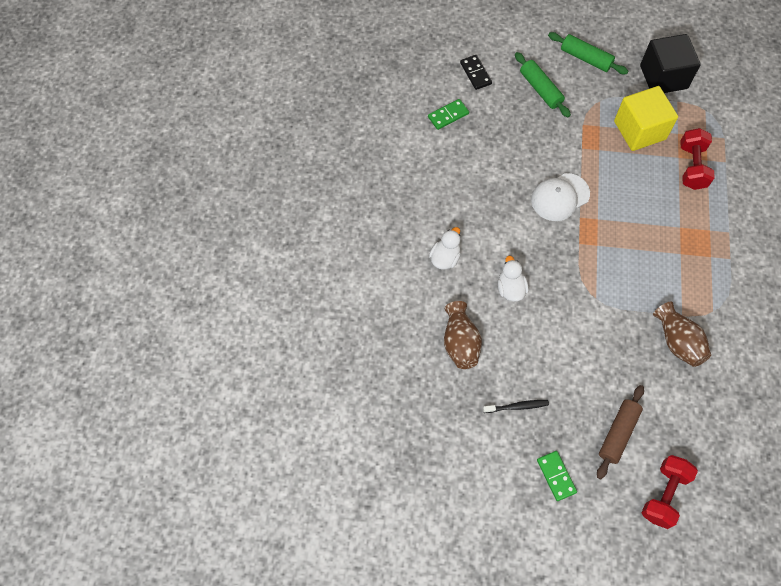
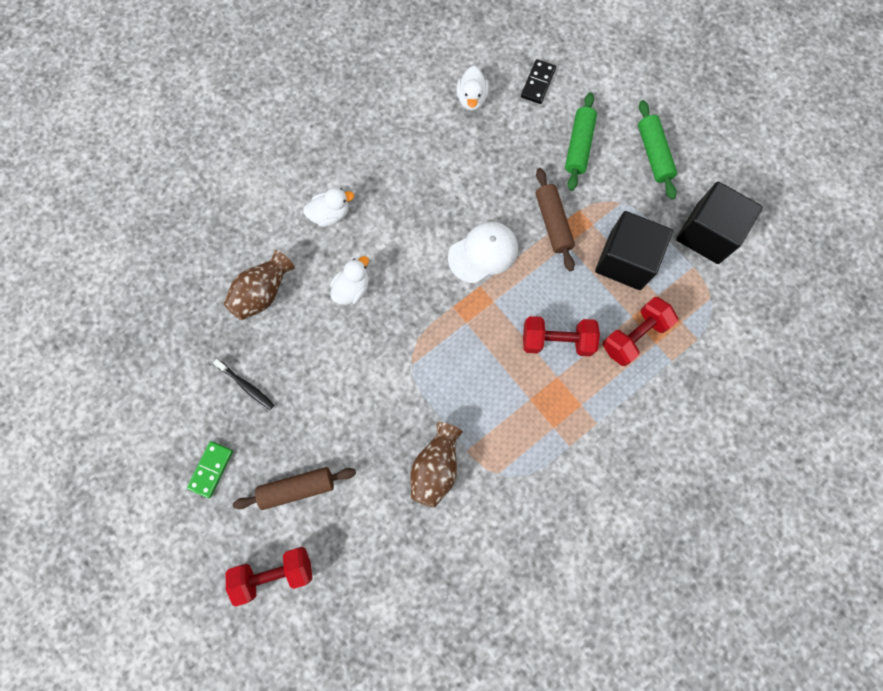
camera: 45 degrees right, 10 degrees up
green domino [428,99,469,130] -> white duck [457,66,489,111]
white cap [531,173,590,221] -> white cap turned 135 degrees clockwise [448,221,518,283]
yellow cube [614,86,678,151] -> black cube [595,211,673,290]
none -> red dumbbell [523,316,600,356]
none -> brown rolling pin [536,168,575,271]

